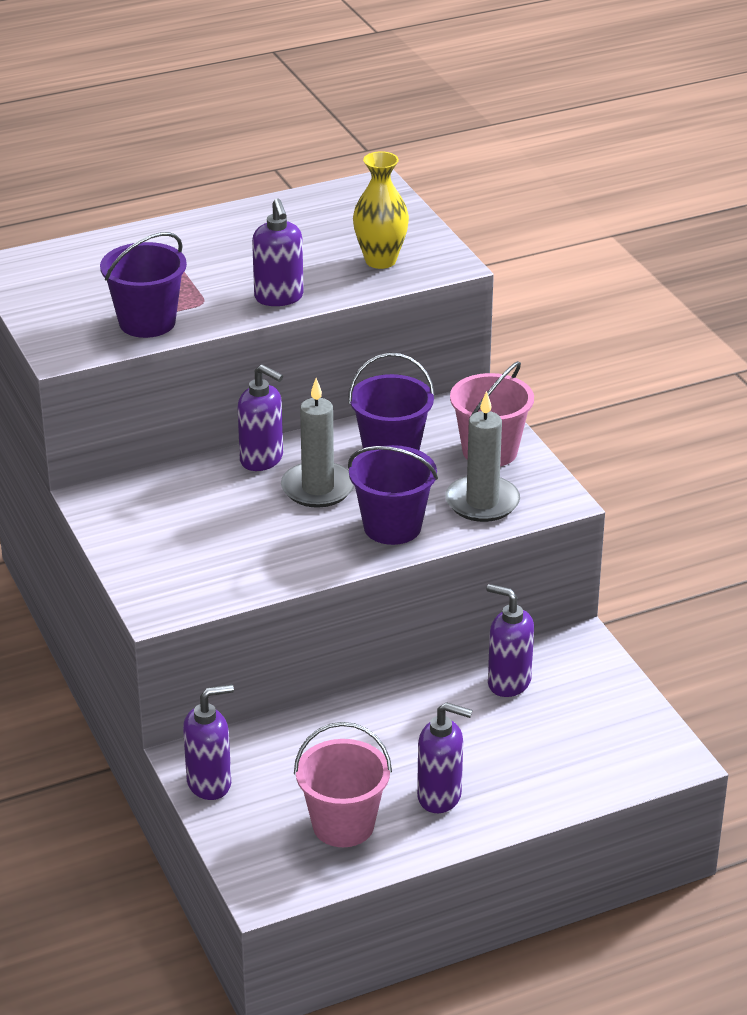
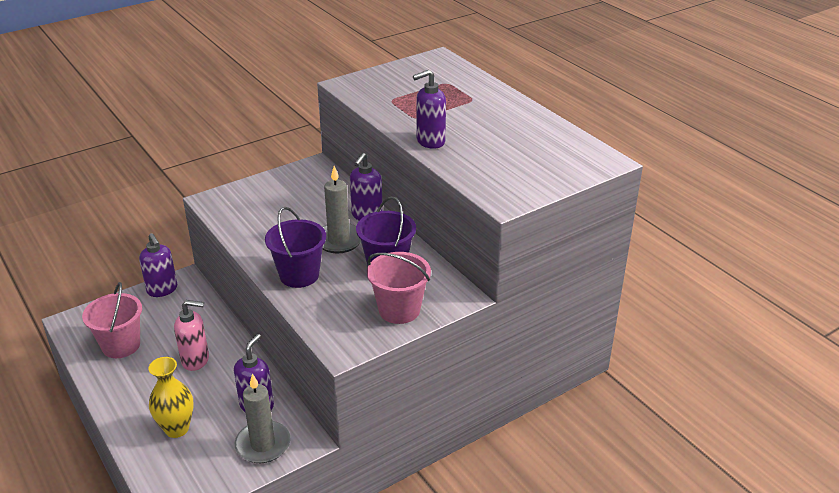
camera: 80 degrees right, 0 degrees up
purple bucket [100,232,187,338] -> none
yellow vase [353,151,409,269] -> yellow vase moved to [148,357,194,438]
purple soap dispenser [417,702,472,813] -> none
grey candle [445,391,520,522] -> grey candle moved to [235,374,291,463]
none -> pink soap dispenser [174,300,209,371]

